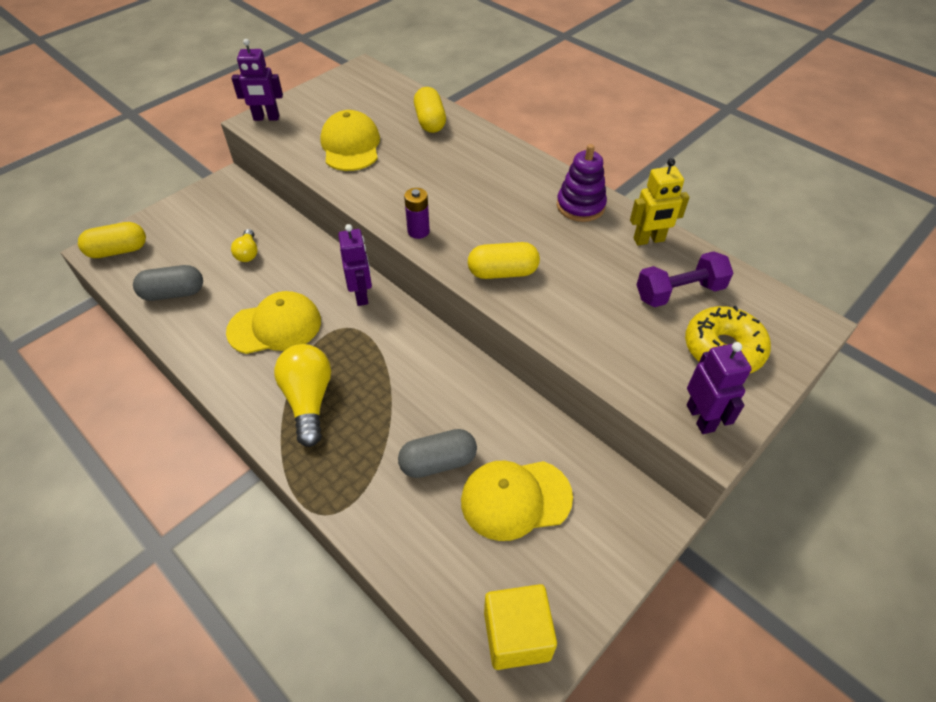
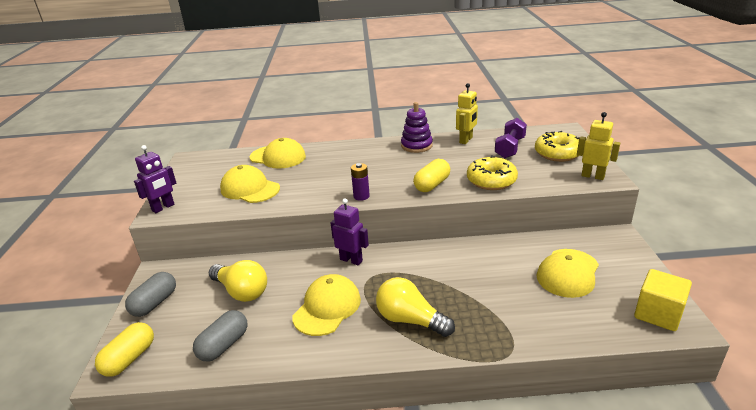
camera: 45 degrees left, 20 degrees down
yellow light bulb [231,229,258,262] -> yellow light bulb [209,260,267,302], size x1.84
grey capsule [398,429,477,478] -> grey capsule moved to [125,272,176,317]
yellow capsule [414,87,446,133] -> yellow cap [249,138,306,169]
purple robot [687,342,752,434] -> yellow robot [577,112,620,180]
none -> yellow donut [467,155,518,190]

